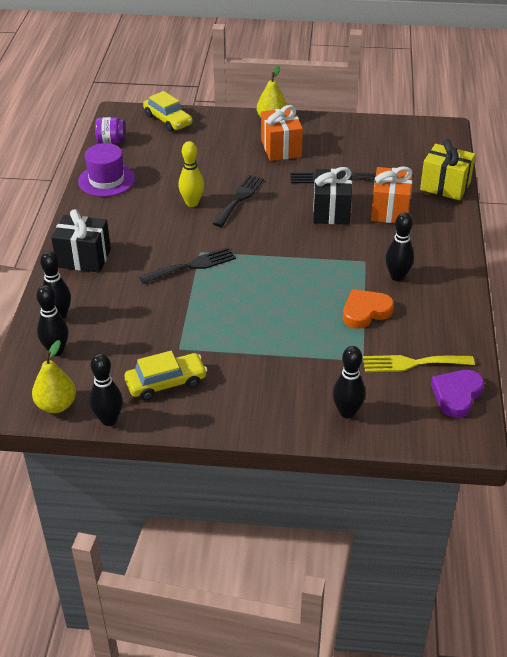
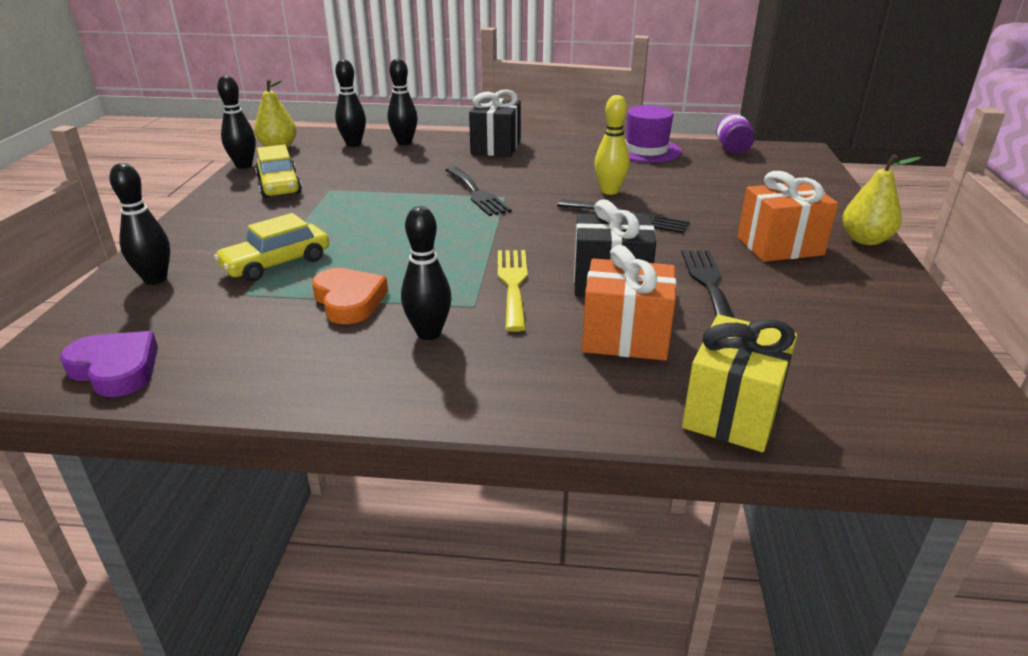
camera: 90 degrees right, 10 degrees down
yellow car [143,91,192,132] -> yellow car moved to [214,213,329,282]
yellow fork [363,355,475,372] -> yellow fork moved to [498,250,528,332]

